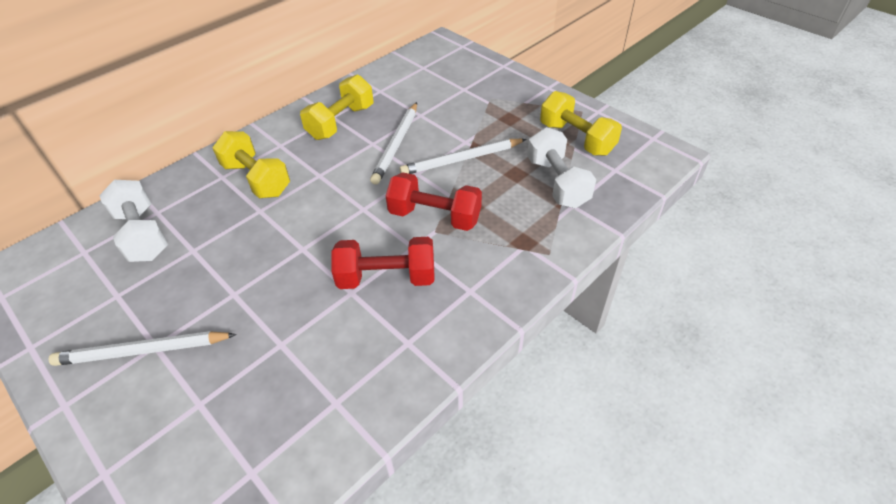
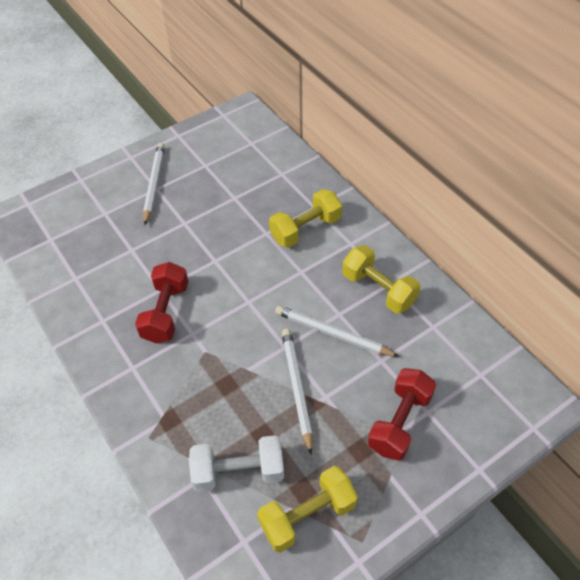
camera: 100 degrees right, 5 degrees up
white dumbbell [99,180,168,262] -> none
red dumbbell [386,172,482,231] -> red dumbbell moved to [368,368,436,461]

